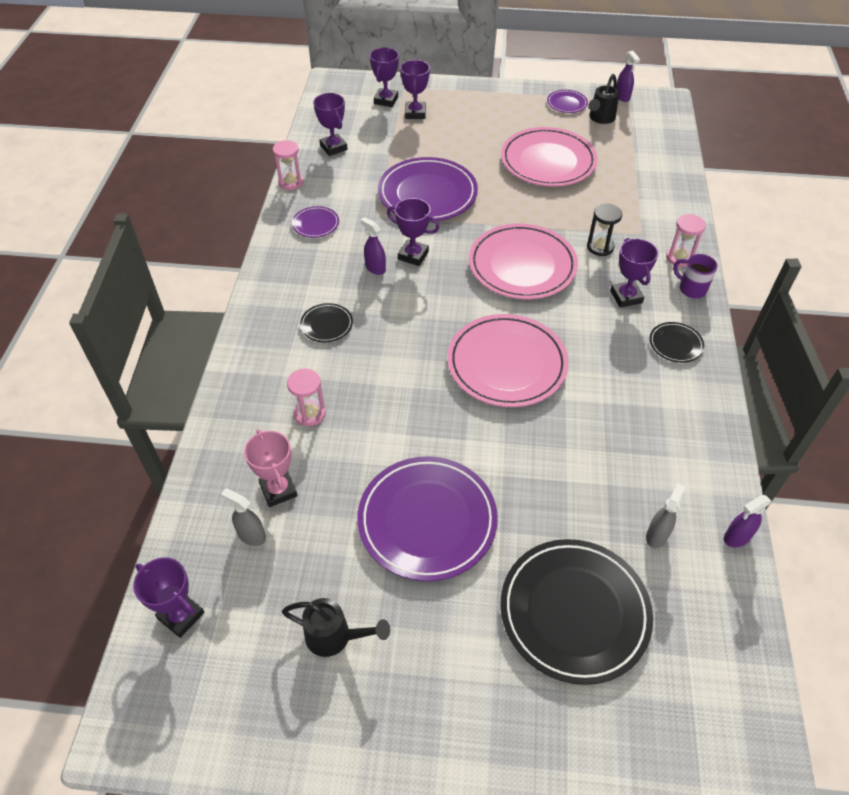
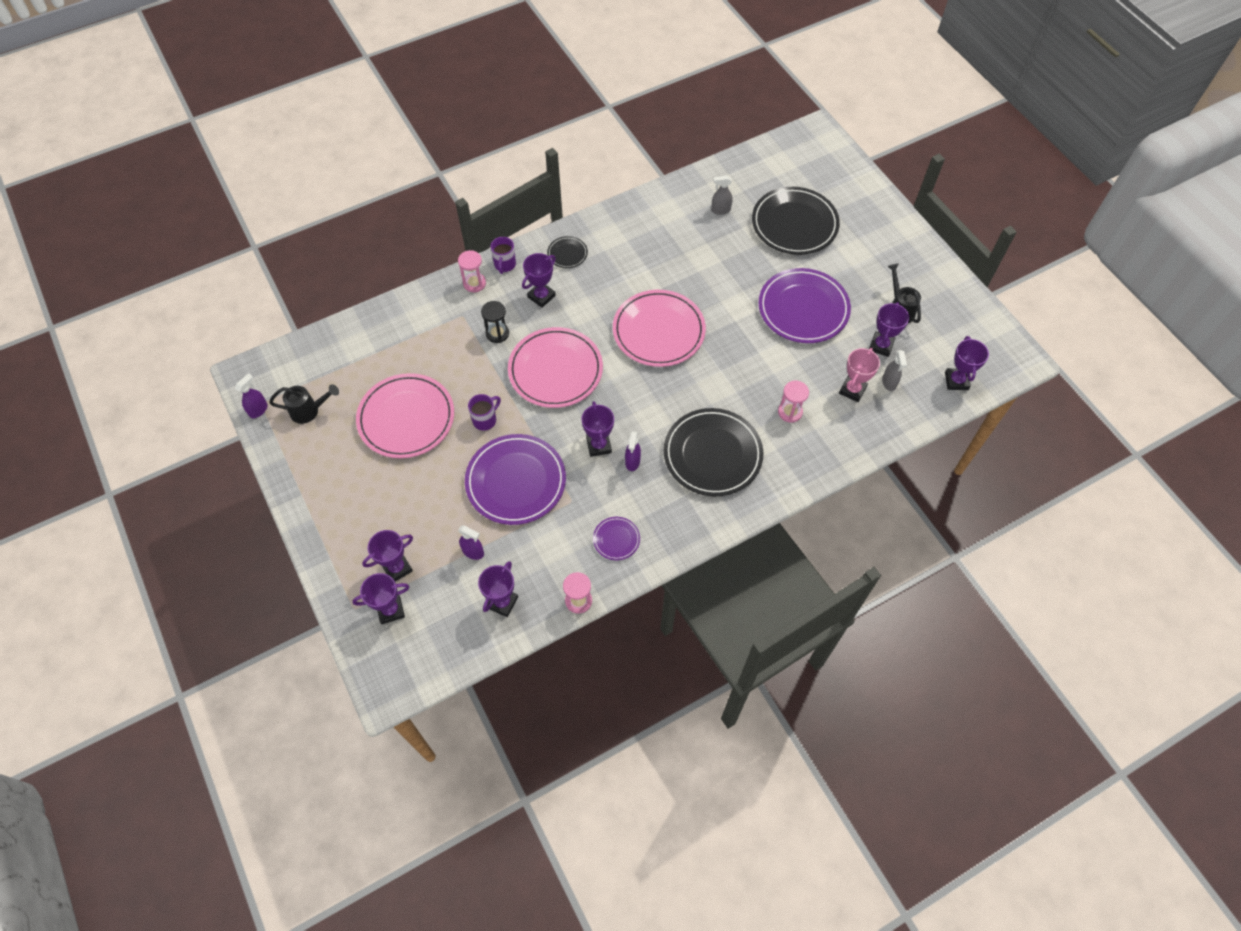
camera: 125 degrees left, 10 degrees up
black plate [300,303,353,342] -> black plate [664,408,763,496], size x2.19
purple plate [547,90,588,113] -> none
purple spray bottle [724,495,772,547] -> purple spray bottle moved to [458,526,484,560]
none -> purple mug [468,394,501,430]
none -> purple trophy [869,302,909,357]

